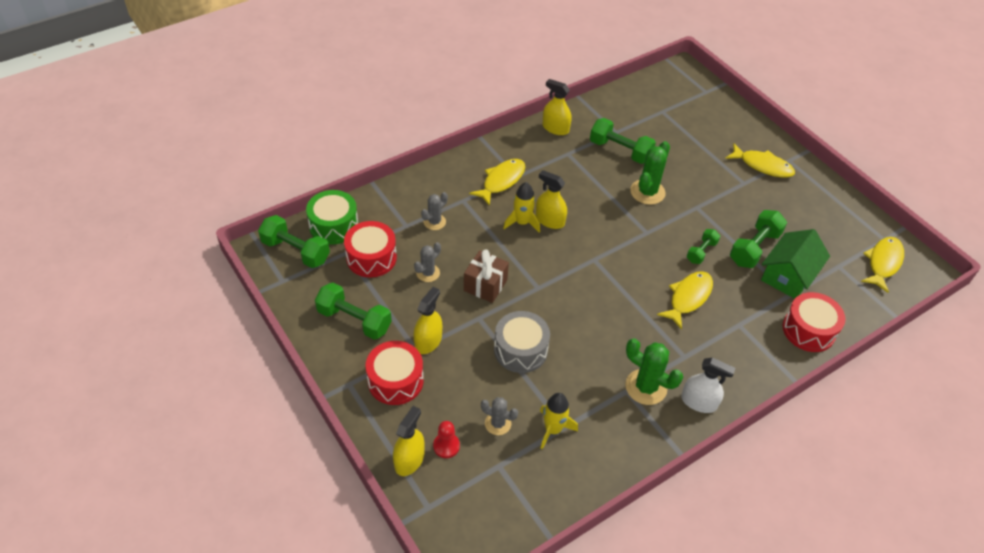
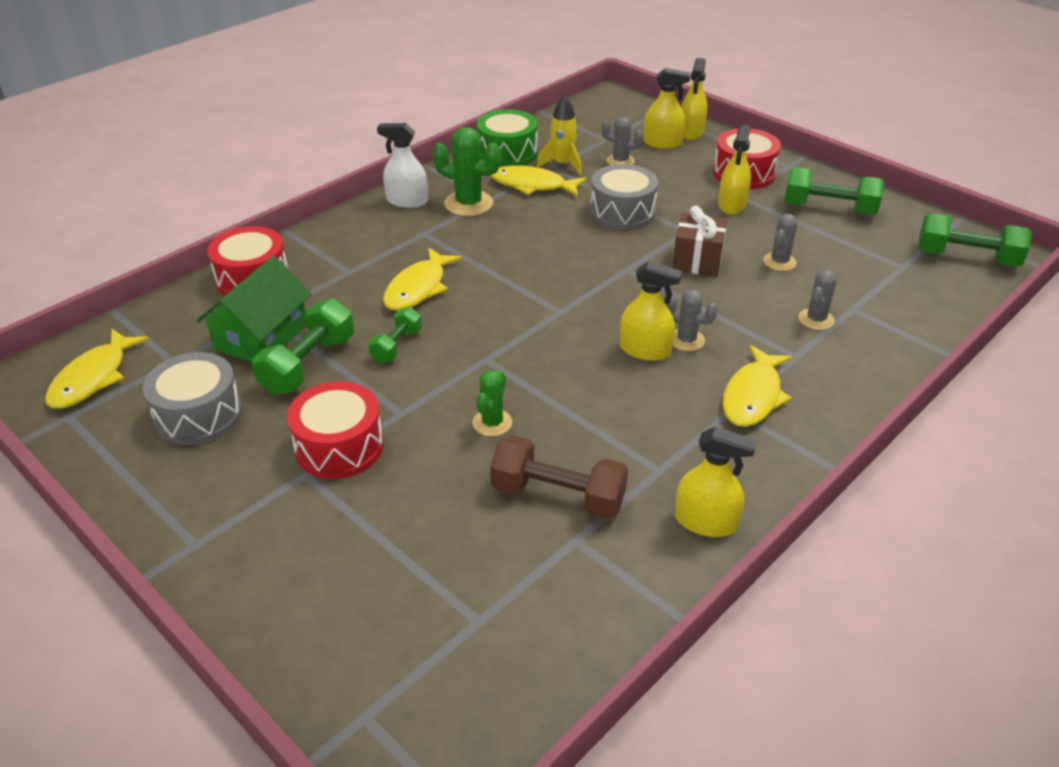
camera: 170 degrees right, 10 degrees down
green drum [306,190,358,244] -> green drum moved to [477,109,537,167]
red drum [344,221,397,278] -> red drum moved to [287,381,384,479]
red pawn [433,421,460,458] -> yellow spray bottle [643,68,691,149]
yellow rocket [503,182,540,232] -> grey cactus [665,289,718,351]
green dumbbell [590,118,656,164] -> brown dumbbell [490,435,628,520]
green cactus [630,141,670,205] -> green cactus [473,370,512,436], size x0.61
yellow fish [725,143,795,178] -> yellow fish moved to [491,165,586,197]
none -> grey drum [143,352,242,445]

